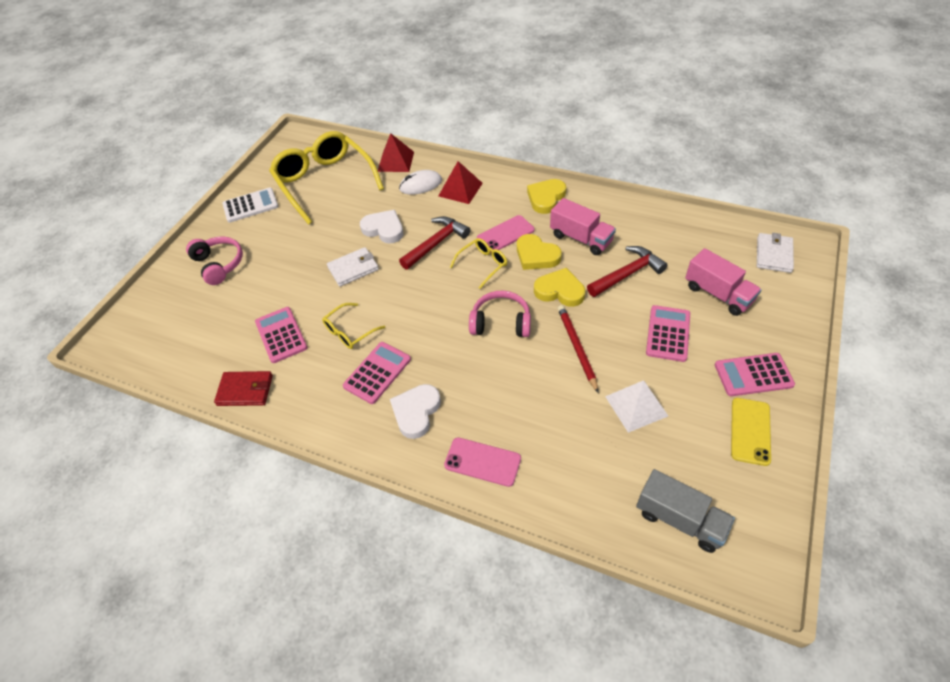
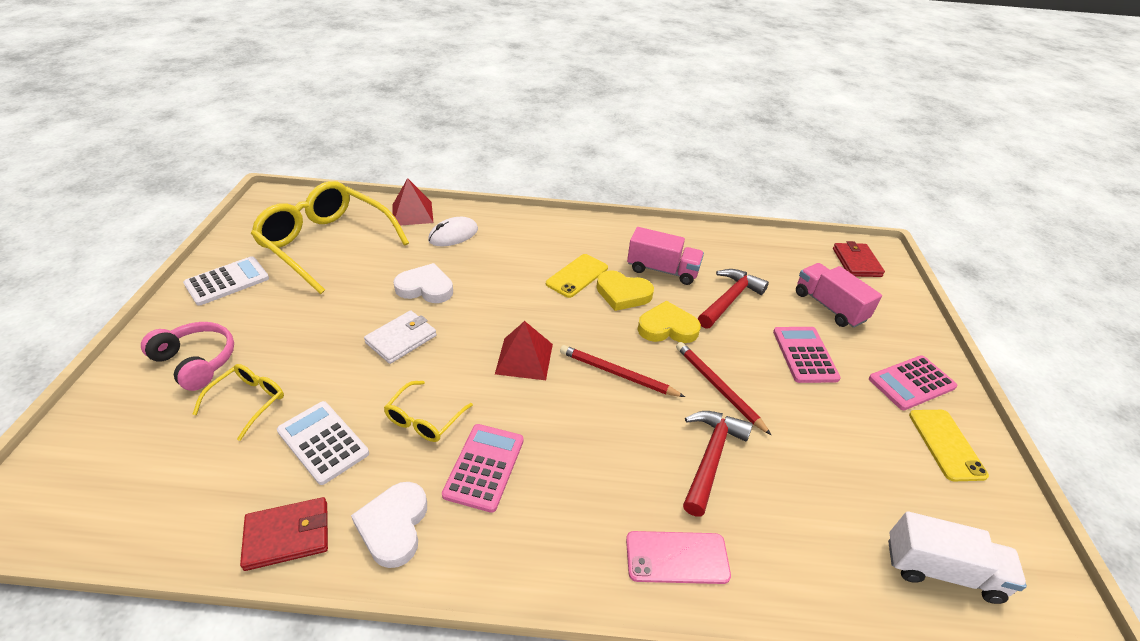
camera: 25 degrees left, 10 degrees down
pink calculator [255,307,308,363] -> white calculator [277,401,369,485]
white heart [390,384,441,439] -> white heart moved to [351,482,427,568]
red hammer [399,216,470,270] -> red hammer moved to [683,411,753,517]
red pyramid [439,161,483,204] -> red pyramid moved to [495,321,553,380]
yellow glasses [450,238,507,289] -> yellow glasses moved to [193,364,284,441]
pink headphones [469,291,531,337] -> red pencil [560,345,685,397]
pink phone [477,215,534,253] -> yellow phone [546,254,608,298]
yellow heart [527,179,566,214] -> none
white pyramid [605,380,668,433] -> none
grey truck [636,469,735,553] -> white truck [888,511,1027,604]
pink truck [685,248,762,316] -> pink truck turned 150 degrees counterclockwise [796,263,882,328]
white wallet [757,233,794,273] -> red wallet [833,241,885,277]

